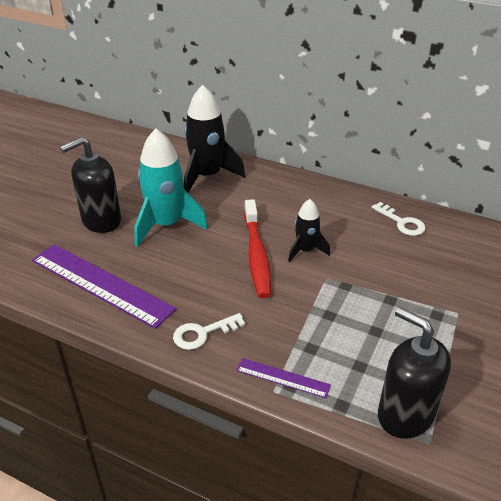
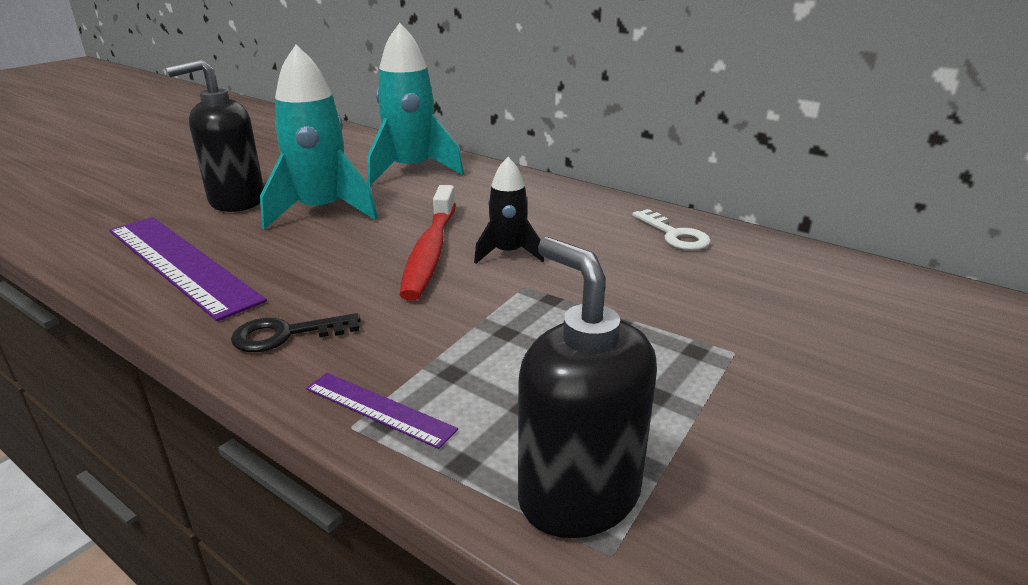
camera: 10 degrees right, 10 degrees down
white key [173,313,245,350] -> black key [231,313,361,352]
black rocket [184,85,245,192] -> turquoise rocket [367,23,464,186]

